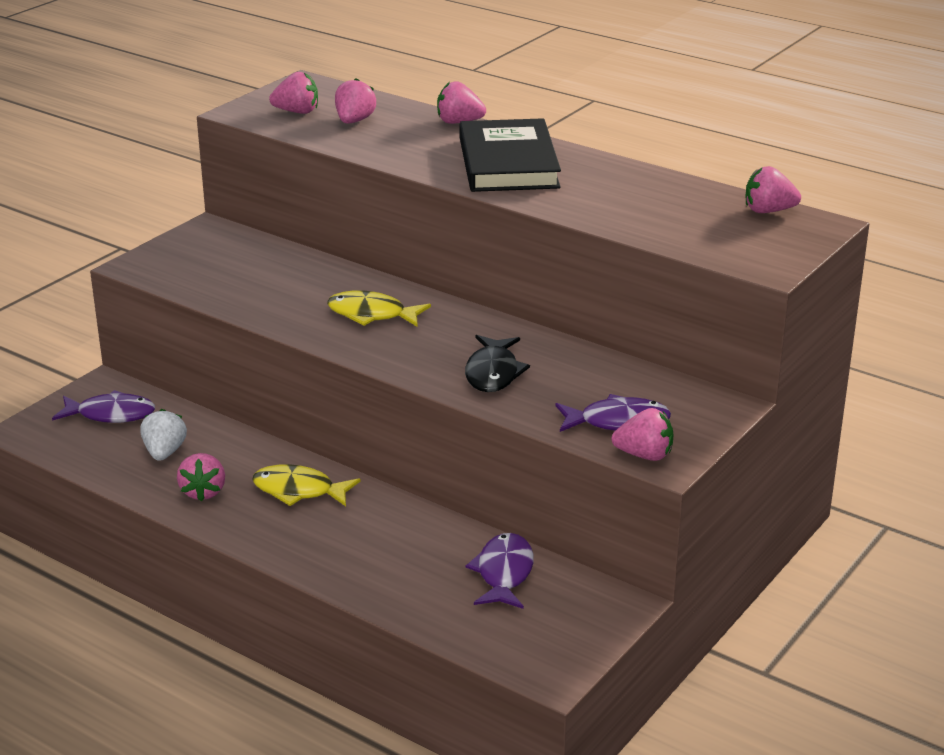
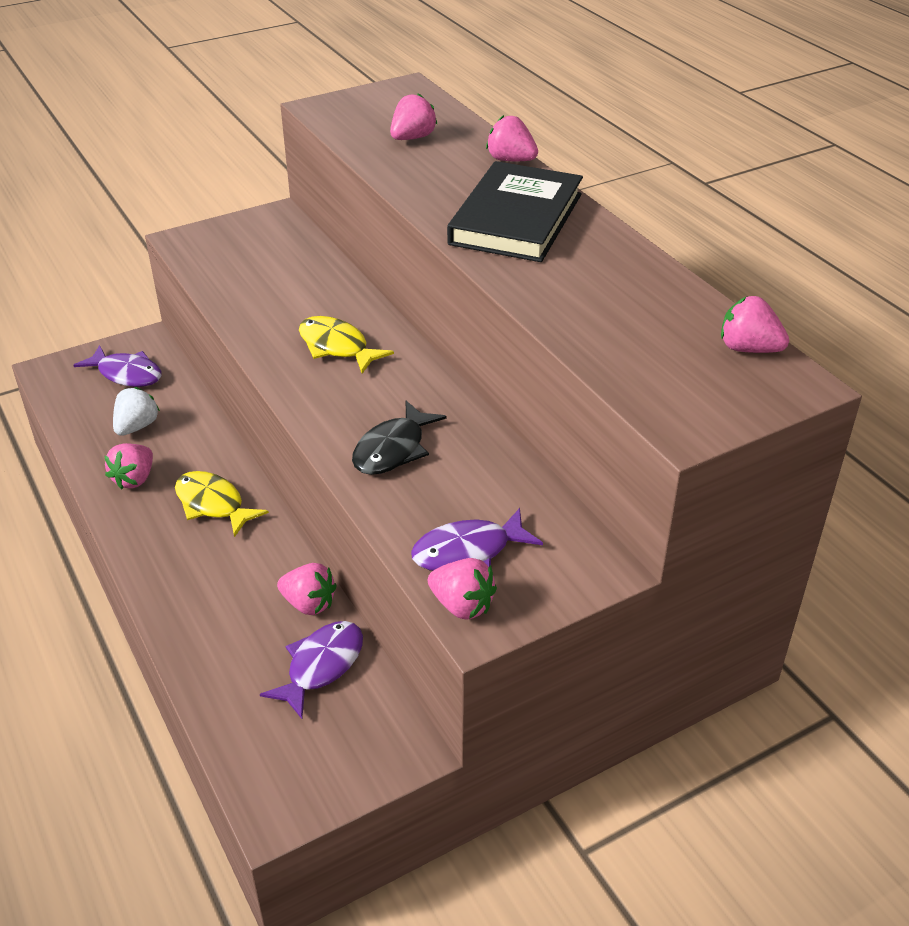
camera: 25 degrees right, 10 degrees up
pink strawberry [269,72,318,114] -> pink strawberry moved to [277,563,337,615]
purple fish [556,394,671,432] -> purple fish turned 135 degrees clockwise [411,508,543,571]

